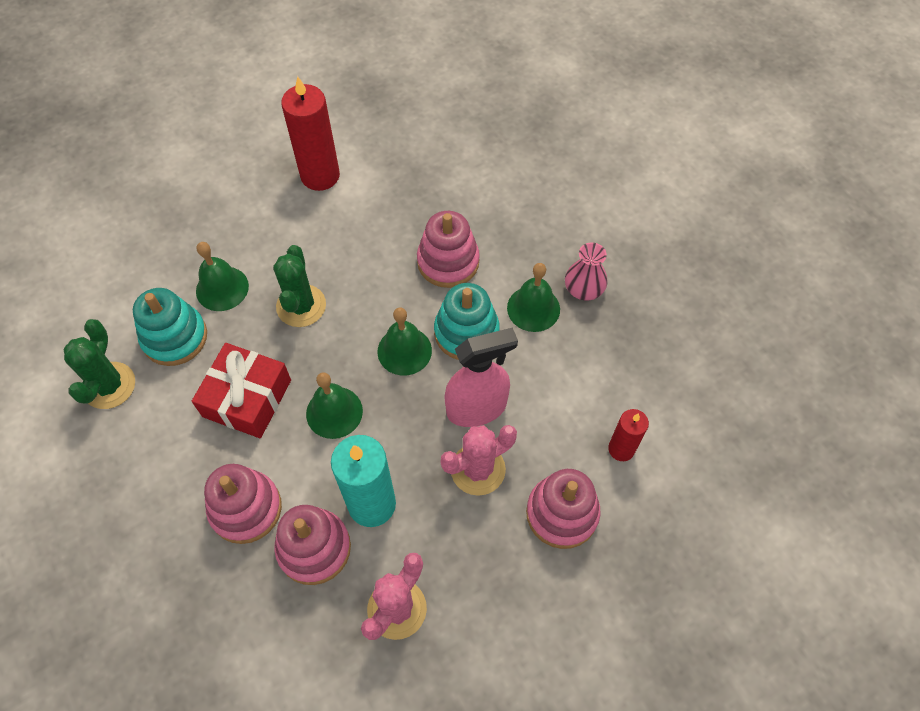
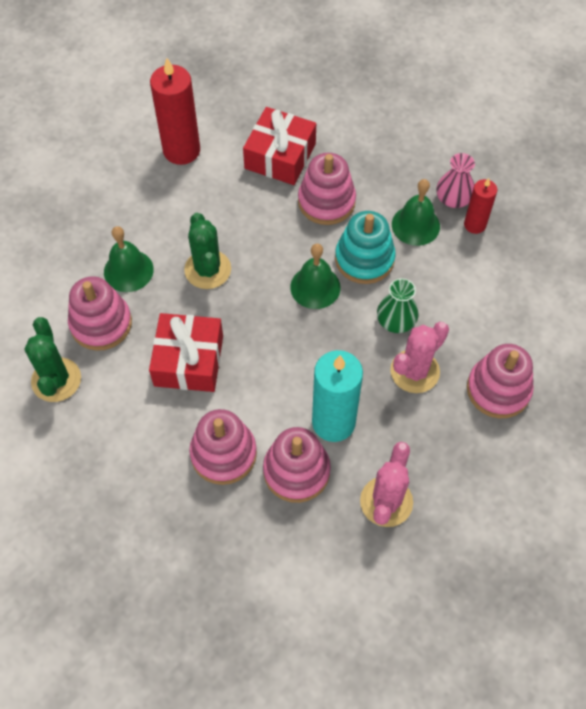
camera: 15 degrees left, 0 degrees up
turquoise stacking toy [133,288,207,366] -> pink stacking toy [68,276,132,351]
green bell [306,372,363,439] -> none
pink spray bottle [444,327,518,427] -> green vase [377,278,418,333]
red candle [608,409,649,461] -> red candle moved to [464,178,497,234]
none -> red gift [243,107,316,185]

